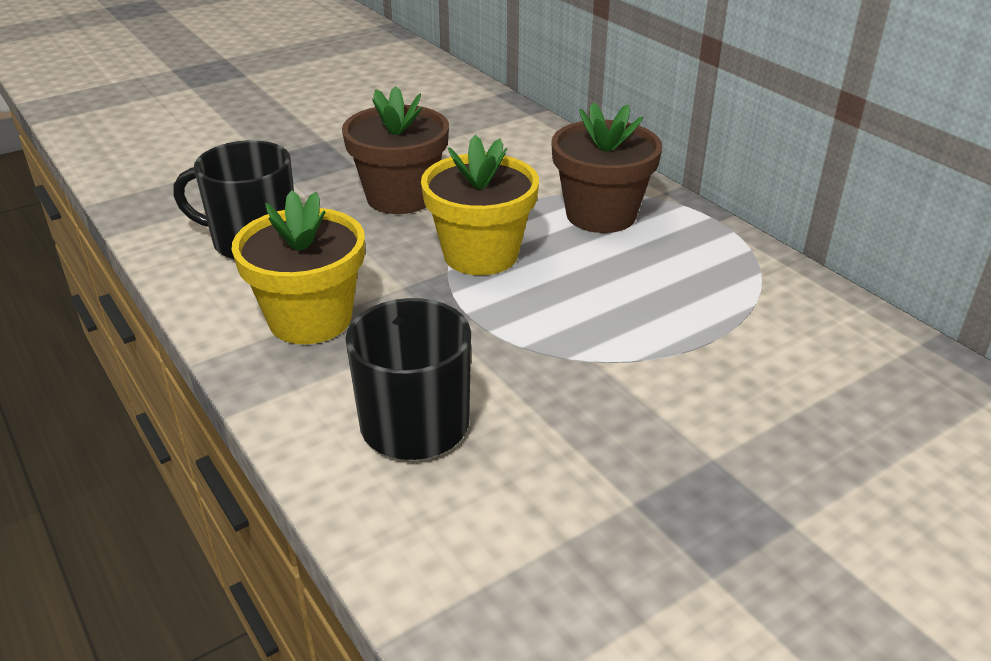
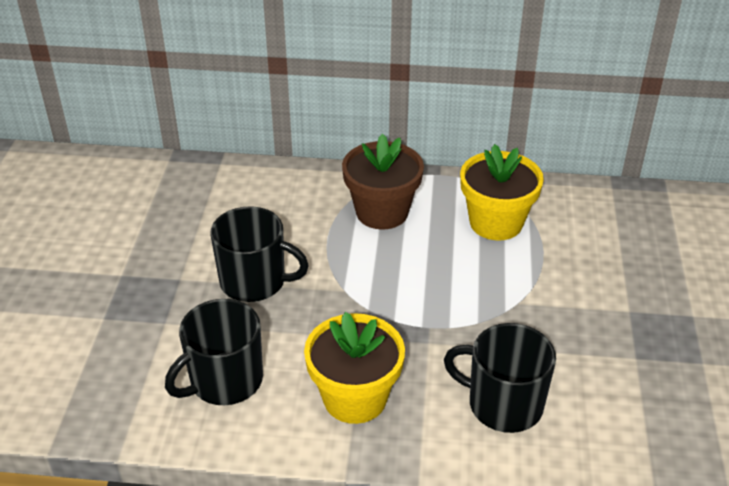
camera: 50 degrees left, 5 degrees up
brown flower pot [342,86,449,214] -> black mug [210,206,309,302]
yellow flower pot [421,135,539,275] -> yellow flower pot moved to [460,144,544,240]

